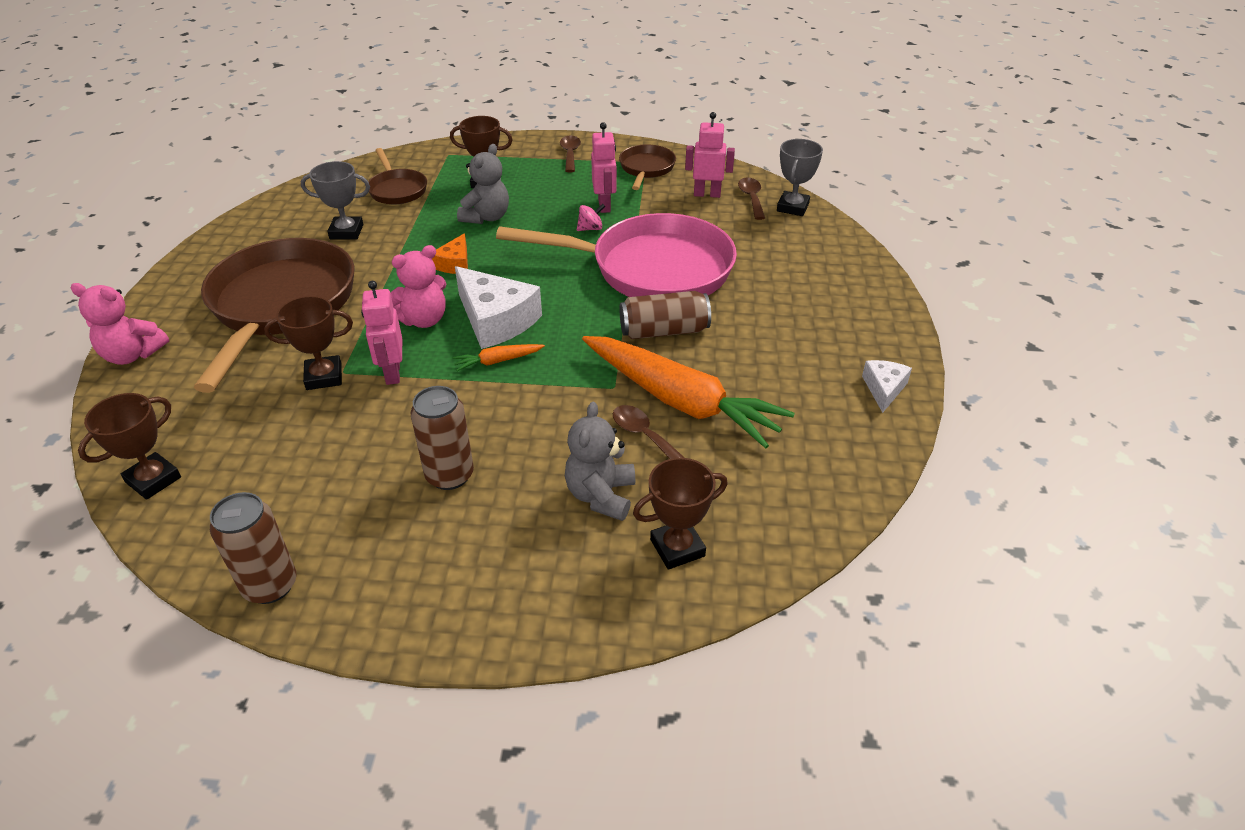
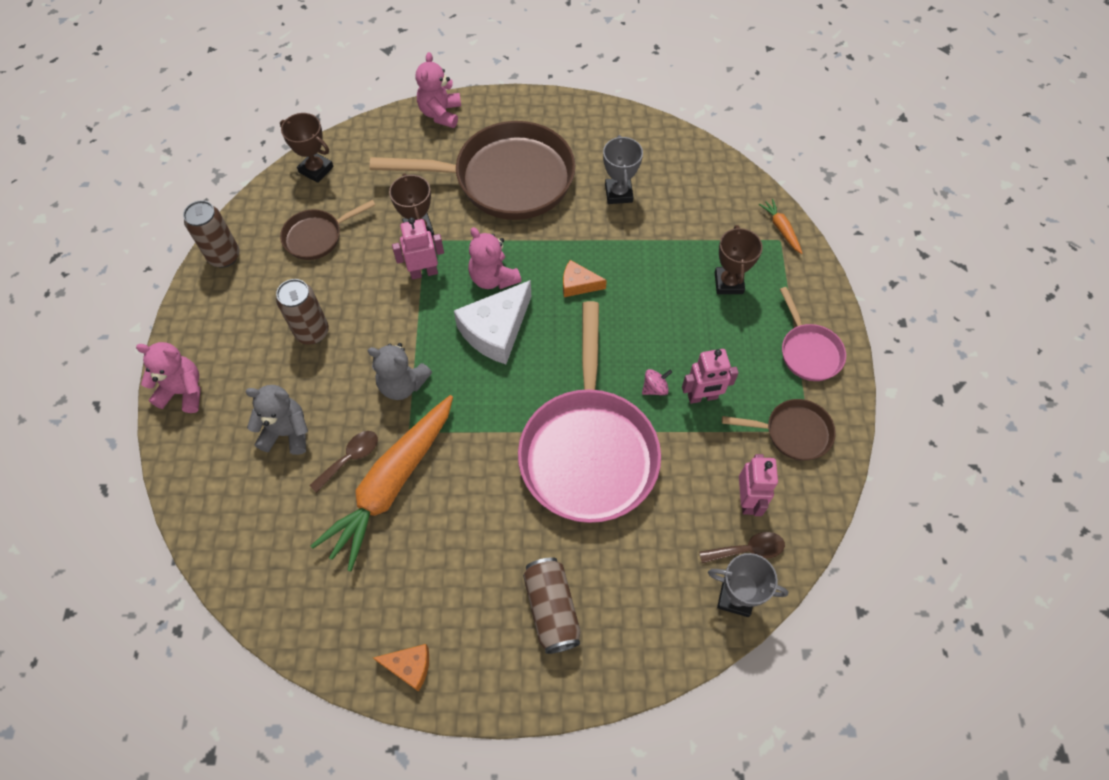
camera: 85 degrees right, 20 degrees up
brown pan [368,148,427,204] -> brown pan moved to [280,200,375,260]
orange carrot [453,344,545,371] -> orange carrot moved to [759,199,803,254]
grey teddy bear [457,144,509,224] -> grey teddy bear moved to [367,343,432,400]
brown spoon [560,135,581,172] -> pink pan [780,287,846,381]
pink spinning top [577,204,605,231] -> pink spinning top turned 90 degrees counterclockwise [642,369,672,396]
brown can [620,291,711,339] -> brown can moved to [523,557,581,654]
brown trophy [633,458,728,570] -> none
white cheese [862,360,912,413] -> orange cheese [373,644,429,692]
none -> pink teddy bear [136,342,201,413]

